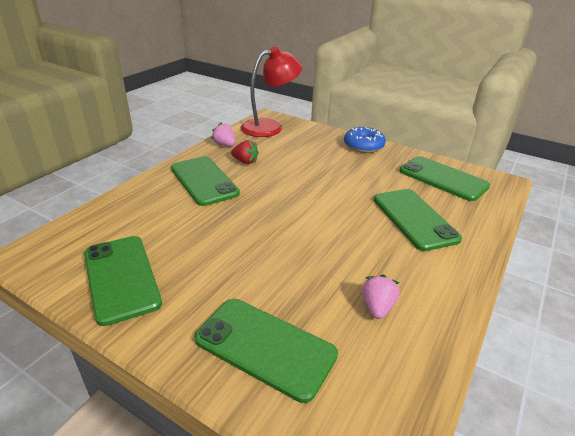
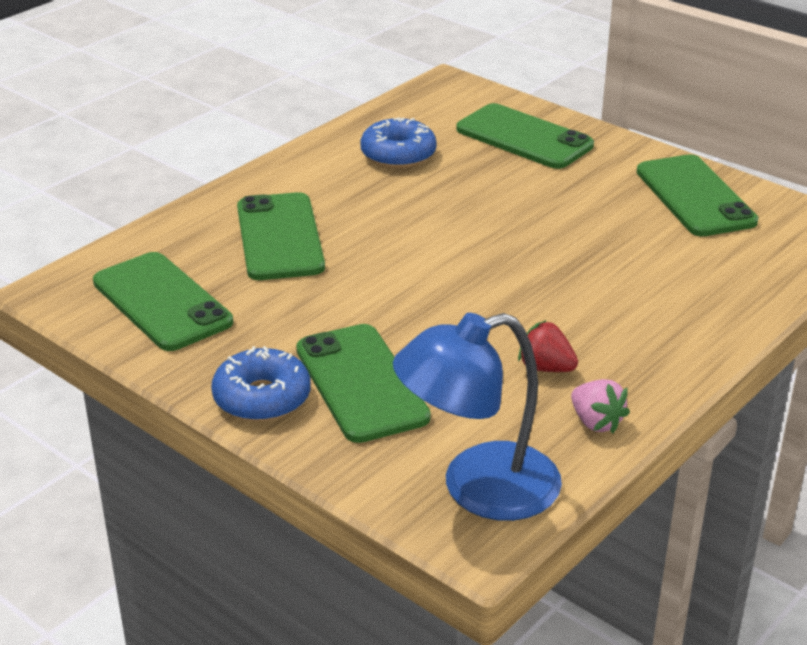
camera: 170 degrees left, 0 degrees up
green phone [171,156,240,206] -> green phone moved to [296,324,431,443]
red lamp [241,47,302,137] -> blue lamp [393,313,562,521]
pink strawberry [362,274,399,319] -> blue donut [360,118,437,168]

